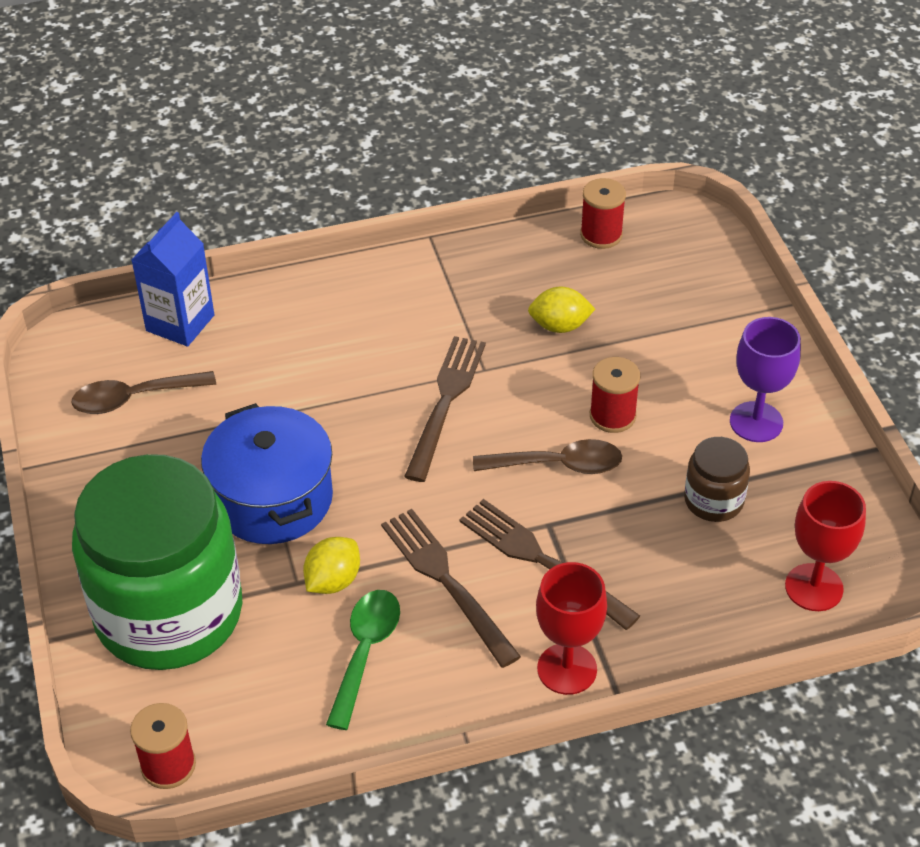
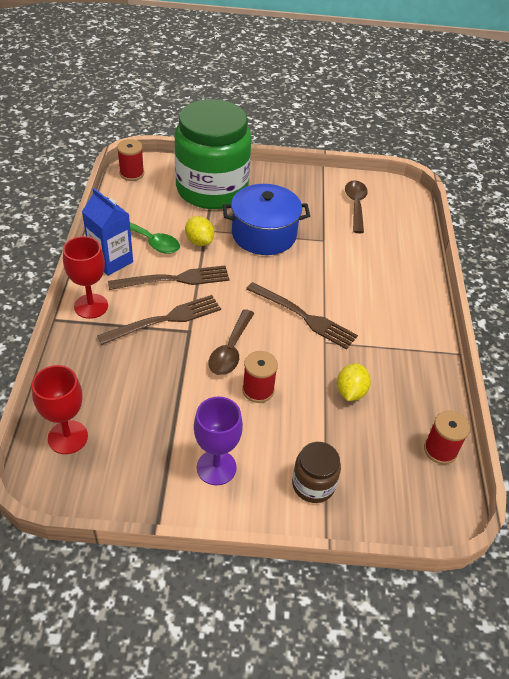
camera: 105 degrees right, 0 degrees up
blue carton [132,212,214,347] -> blue carton moved to [82,188,133,276]
brown jar [684,437,750,522] -> brown jar moved to [292,442,341,503]

